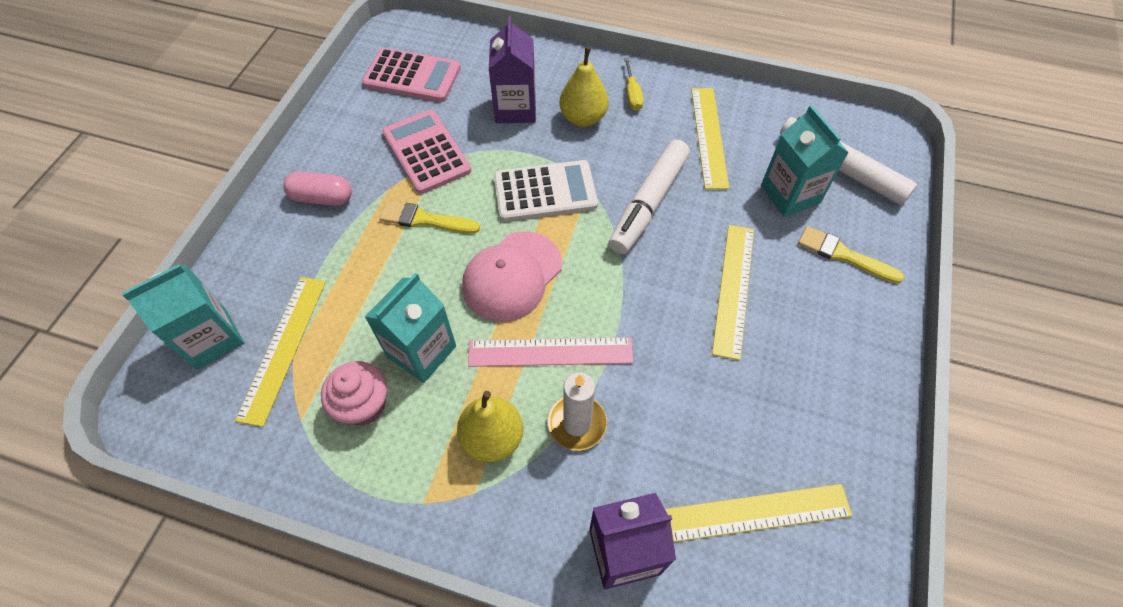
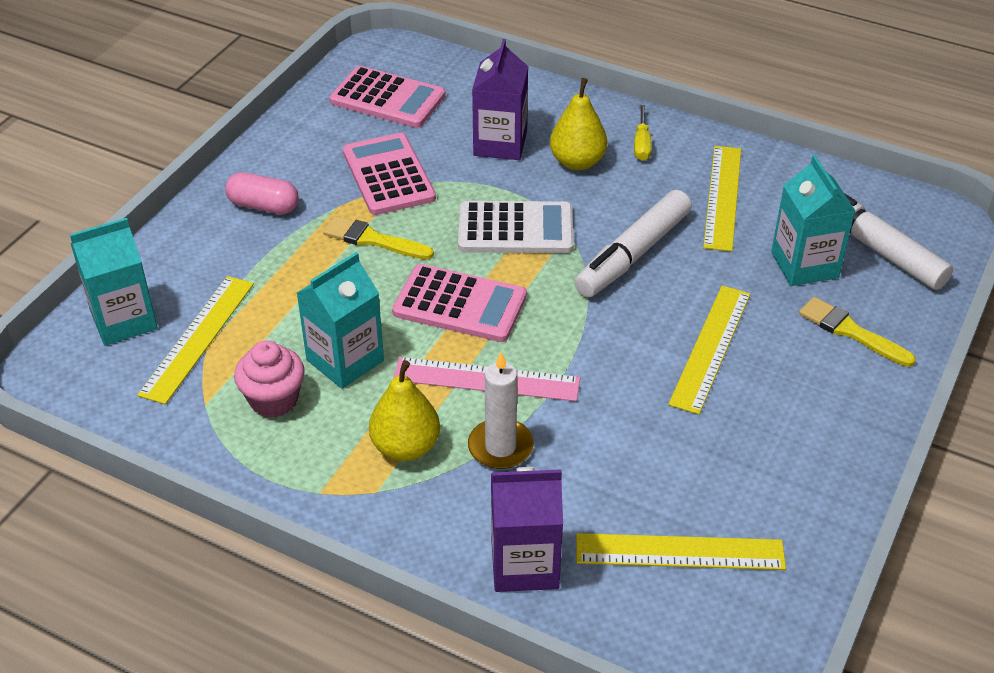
camera: 10 degrees right, 15 degrees down
pink cap [462,231,562,322] -> pink calculator [392,264,527,342]

